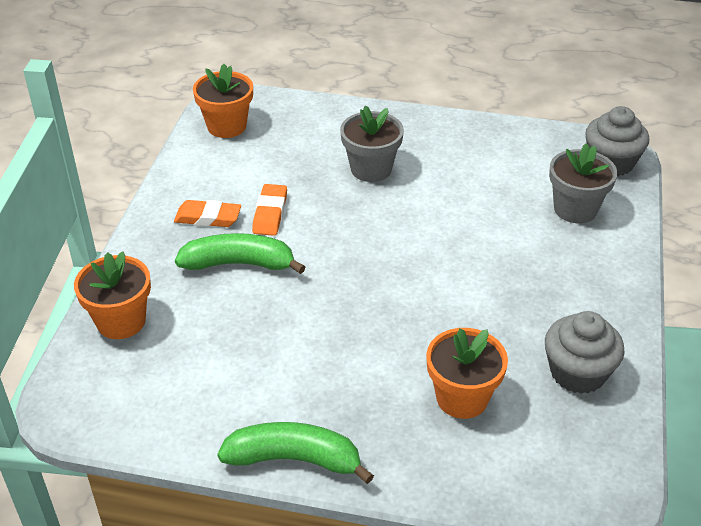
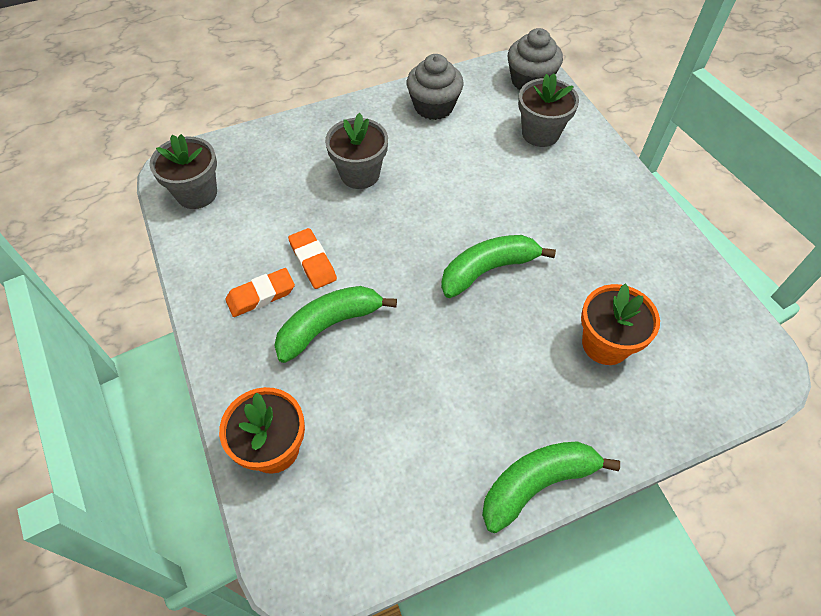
camera: 35 degrees left, 15 degrees up
orange flower pot [193,64,253,138] -> grey flower pot [150,134,217,209]
grey cupcake [545,311,624,394] -> grey cupcake moved to [407,54,464,120]
none -> green banana [441,235,556,298]

